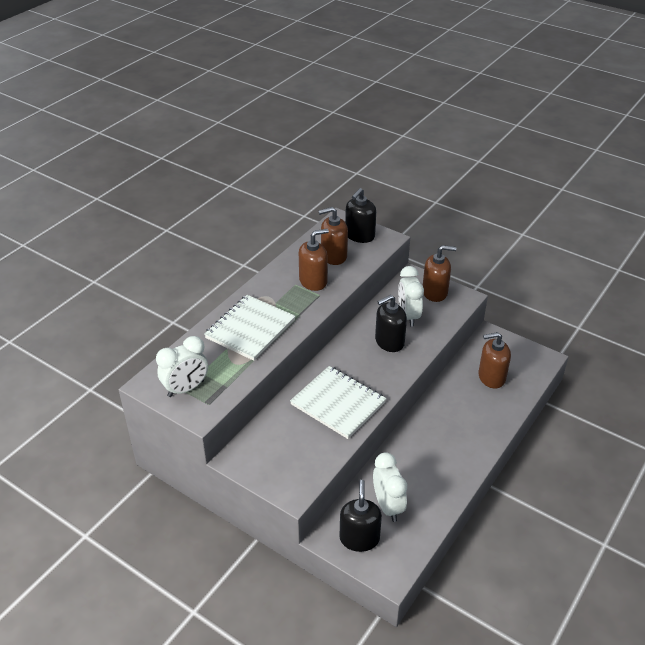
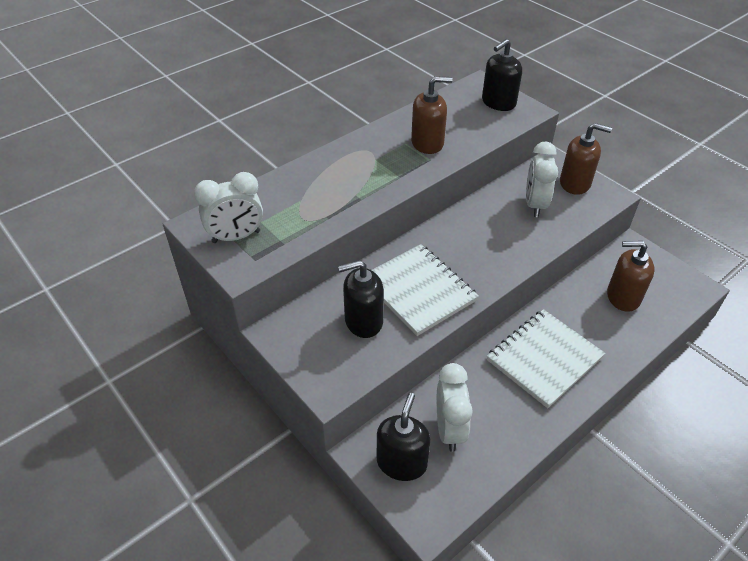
camera: 15 degrees right, 5 degrees up
white notebook [204,295,296,361] -> white notebook moved to [487,309,605,408]
brown soap dispenser [319,207,348,265] -> none
black soap dispenser [375,295,407,352] -> black soap dispenser moved to [338,260,384,338]

